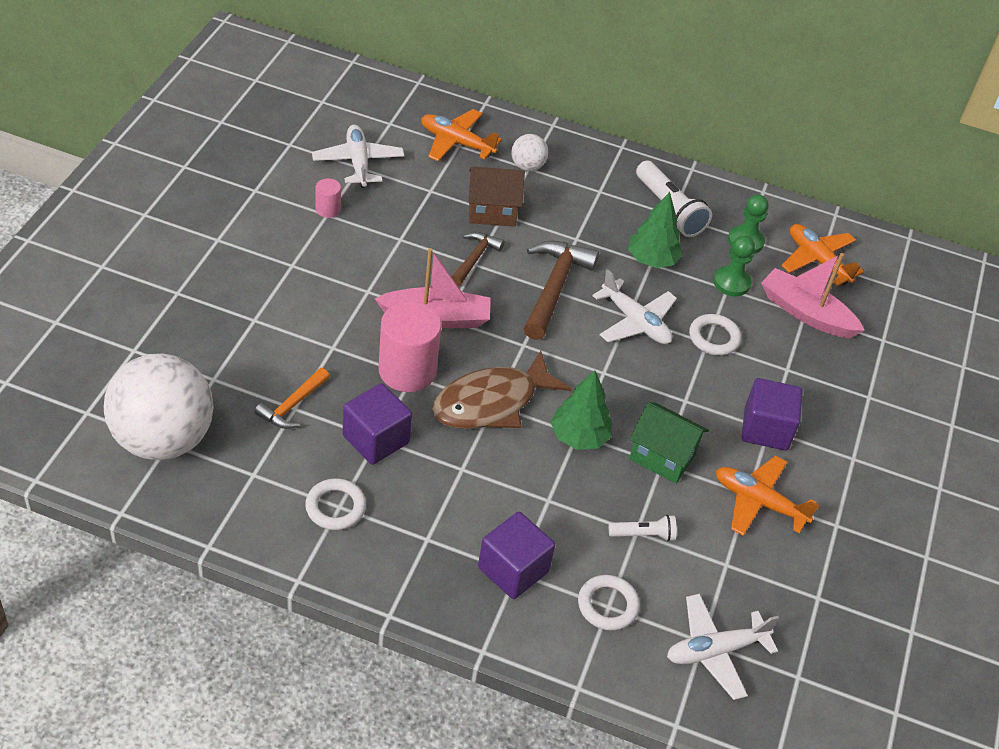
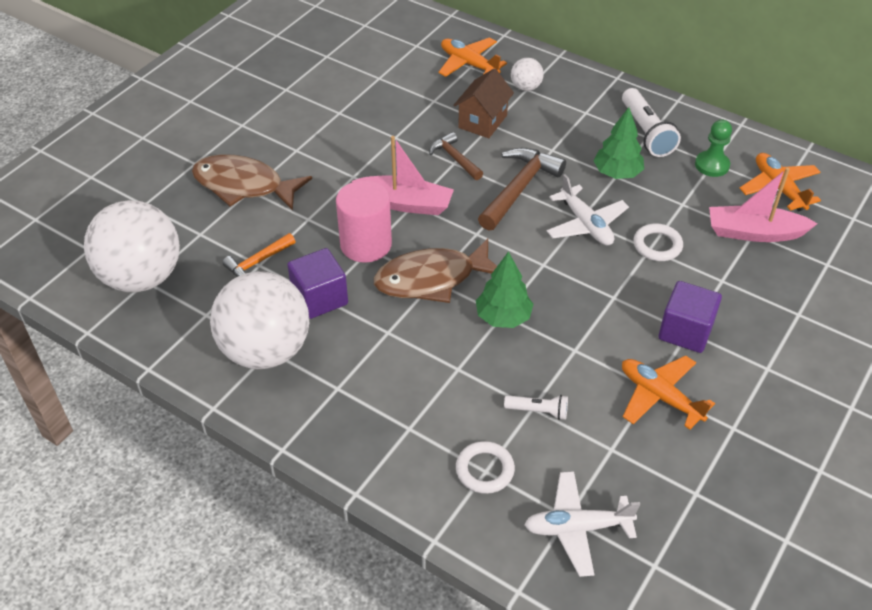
camera: 20 degrees right, 0 degrees up
white ring [305,478,366,530] -> white ball [210,271,309,369]
white plane [312,125,405,188] -> none
pink cylinder [315,178,341,218] -> none
brown hammer [452,232,505,286] -> brown hammer turned 75 degrees counterclockwise [429,132,483,180]
brown house [468,166,525,227] -> brown house turned 75 degrees counterclockwise [453,68,514,138]
purple cube [478,512,555,599] -> none
green house [629,402,709,484] -> none
green pawn [713,236,755,296] -> none
pink boat [761,253,865,338] -> pink boat turned 45 degrees counterclockwise [709,168,818,242]
none -> brown fish [192,154,312,211]

